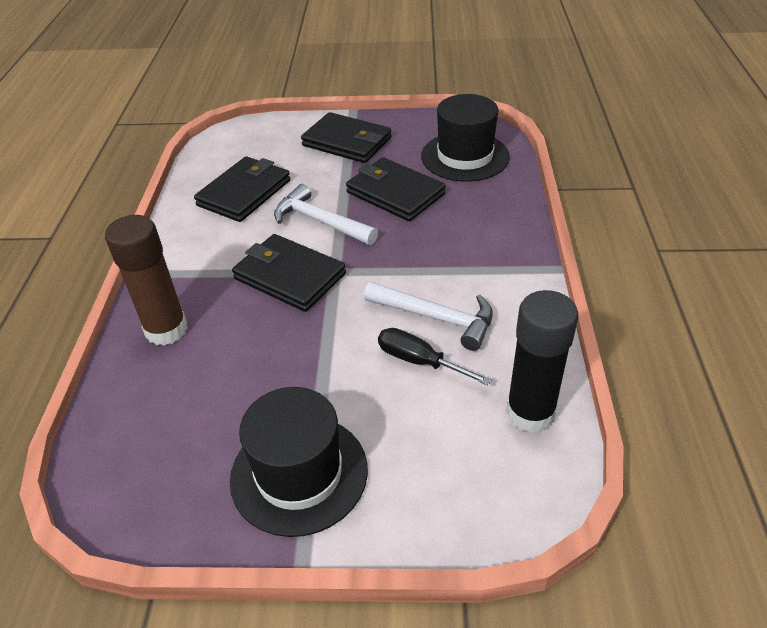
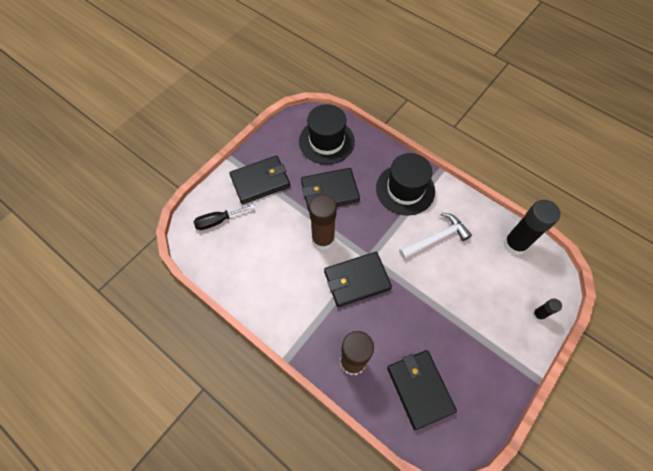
camera: 55 degrees left, 20 degrees up
black wallet [194,156,290,222] -> black wallet moved to [387,350,457,430]
black hat [230,387,368,537] -> black hat moved to [376,153,435,215]
white hammer [274,184,378,245] -> brown glue stick [309,194,337,250]
black screwdriver [378,328,492,386] -> black screwdriver moved to [194,204,255,230]
none -> black glue stick [532,298,562,321]

